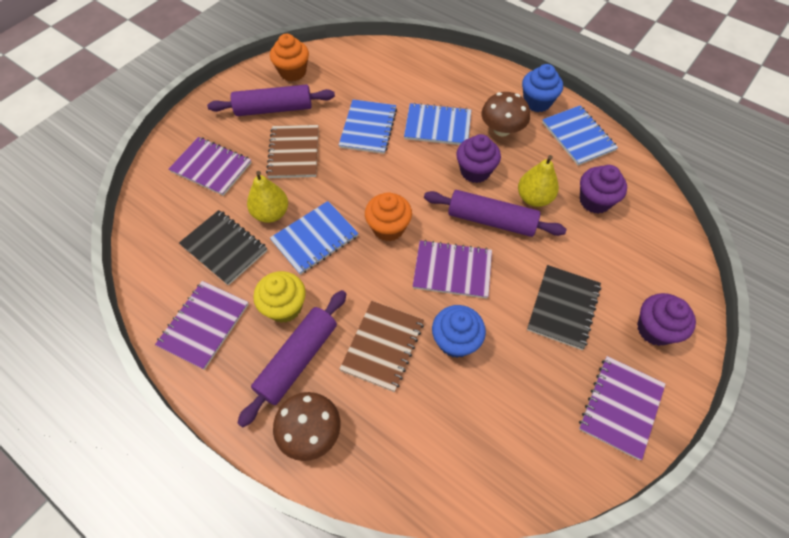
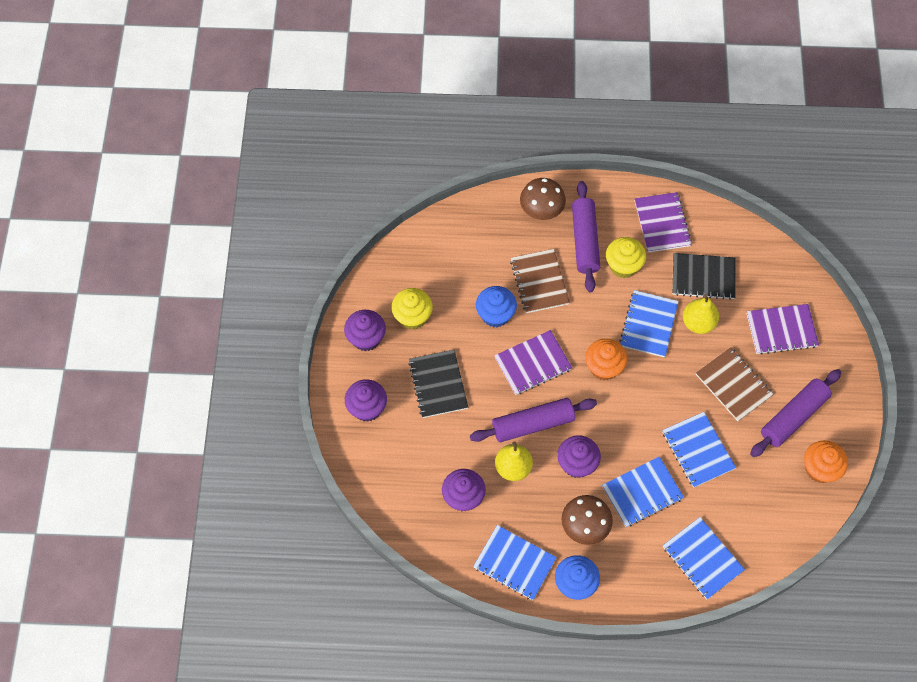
camera: 145 degrees right, 5 degrees up
purple notebook [579,356,665,460] -> purple cupcake [344,310,386,351]
none -> yellow cupcake [391,288,433,330]
none -> blue notebook [663,517,745,599]

